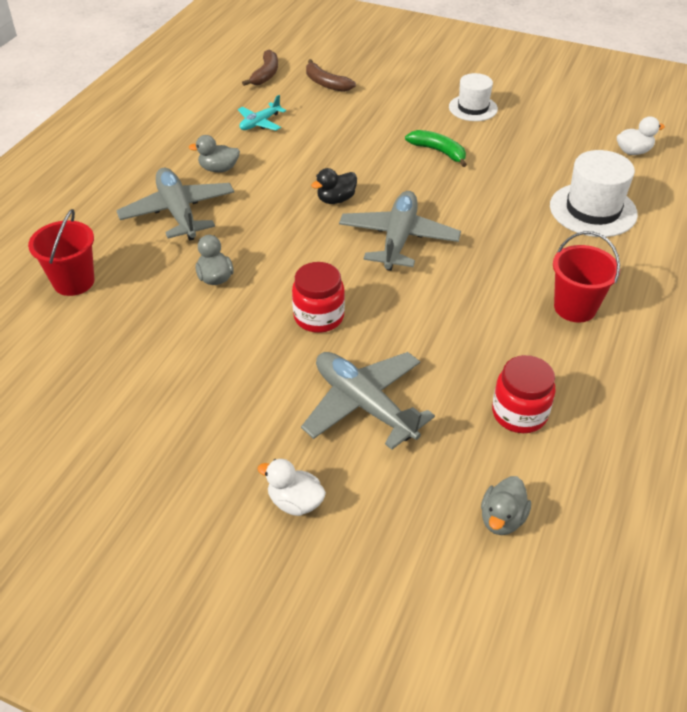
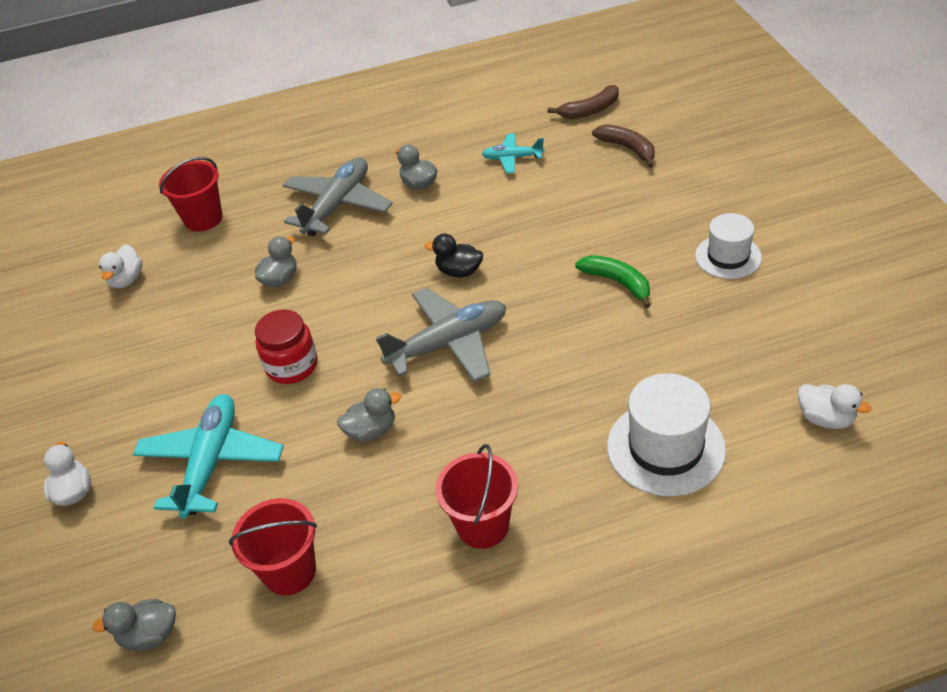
camera: 55 degrees right, 0 degrees up
grey plane [301,352,435,450] -> turquoise plane [133,394,284,519]
brown banana [306,59,356,92] -> brown banana turned 135 degrees clockwise [592,124,655,168]
green banana [405,130,467,167] -> green banana turned 45 degrees counterclockwise [575,255,651,308]
red jar [492,355,556,433] -> red bucket [229,498,317,595]
none -> white duck [99,244,143,289]
none -> grey duck [337,388,401,442]

